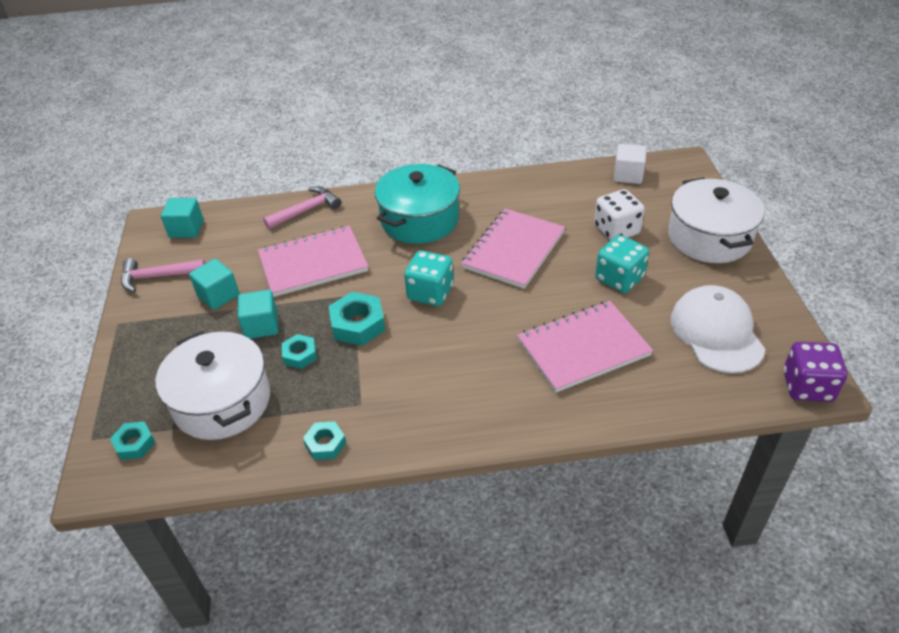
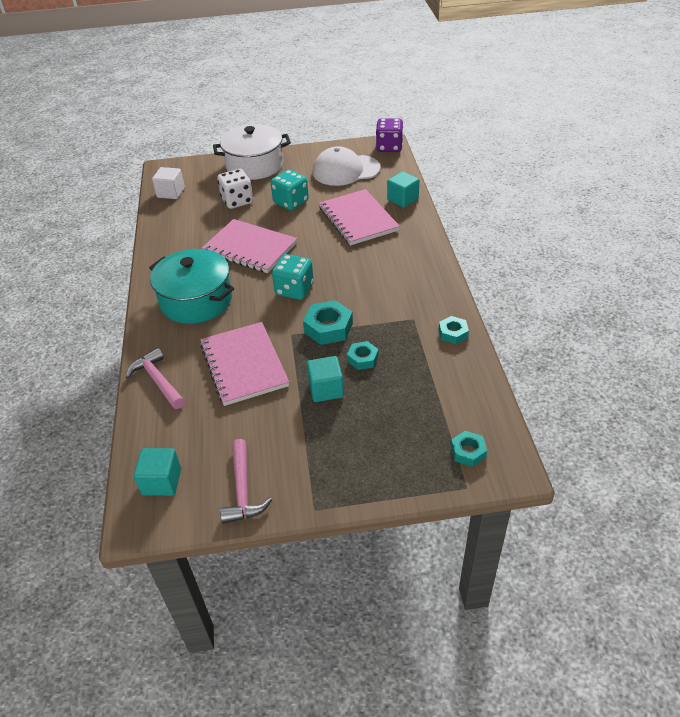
camera: 90 degrees left, 0 degrees up
white pot [156,331,270,440] -> none
turquoise cube [189,259,239,310] -> turquoise cube moved to [387,171,419,208]

